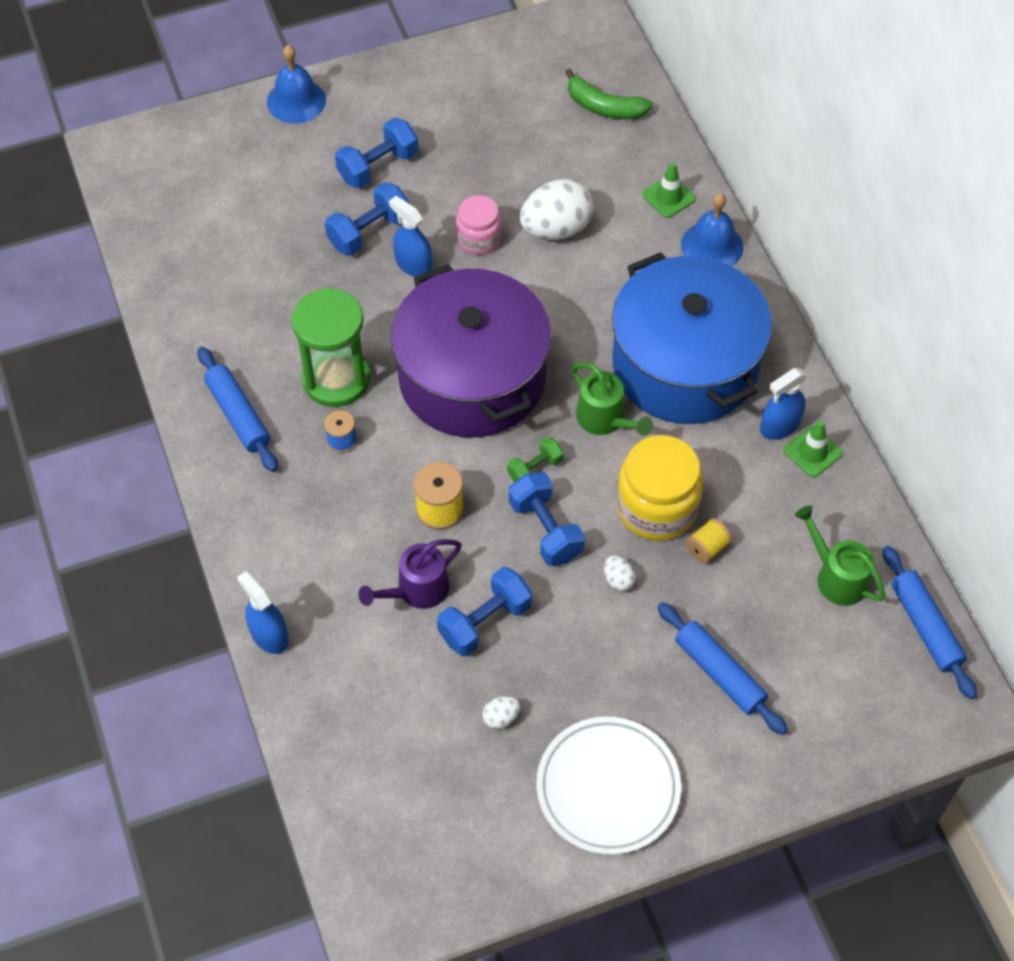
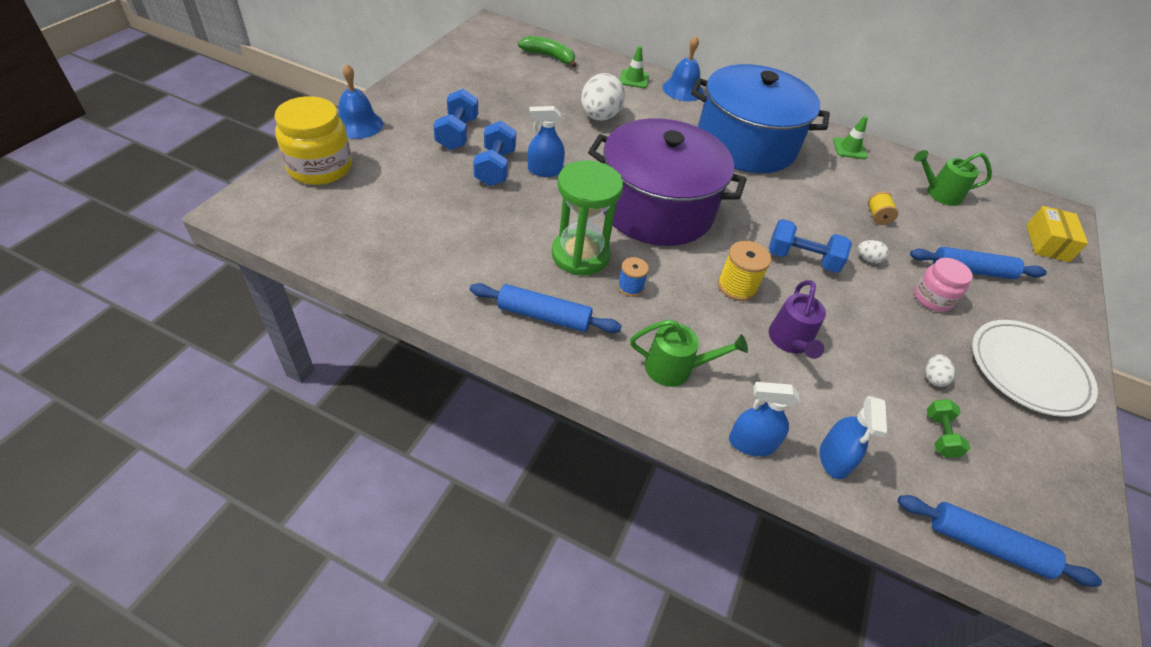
camera: 50 degrees left, 10 degrees down
blue dumbbell [437,567,532,656] -> none
pink jar [456,195,502,255] -> pink jar moved to [914,258,973,312]
green dumbbell [507,437,564,482] -> green dumbbell moved to [926,399,970,458]
green banana [565,69,653,119] -> green banana turned 135 degrees counterclockwise [518,36,577,68]
green watering can [572,363,653,436] -> green watering can moved to [630,319,748,387]
yellow jar [616,435,703,541] -> yellow jar moved to [274,96,352,185]
blue spray bottle [760,368,807,440] -> blue spray bottle moved to [820,396,887,479]
blue rolling pin [883,546,977,699] -> blue rolling pin moved to [898,495,1102,587]
none -> yellow box [1026,206,1088,262]

